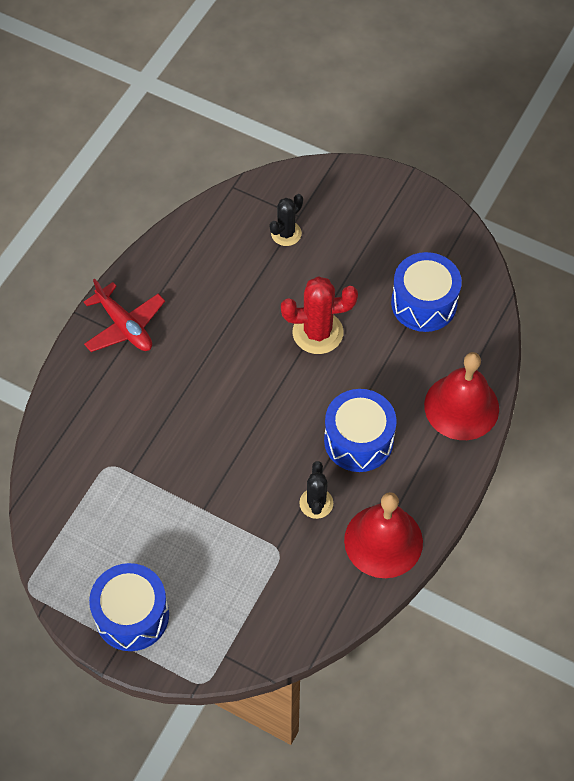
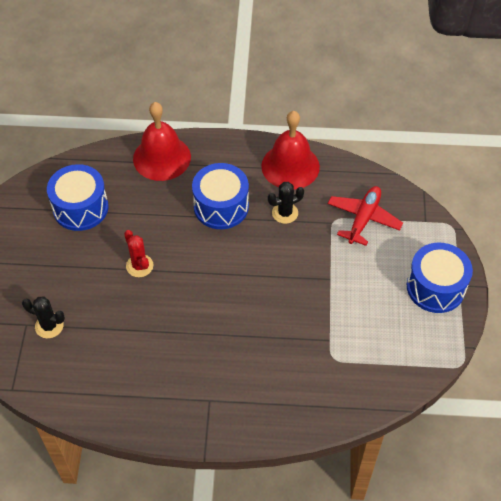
camera: 115 degrees left, 5 degrees down
red plane [84,278,165,352] -> red plane moved to [328,186,403,246]
red cactus [281,276,358,354] -> red cactus [124,230,153,277], size x0.62

